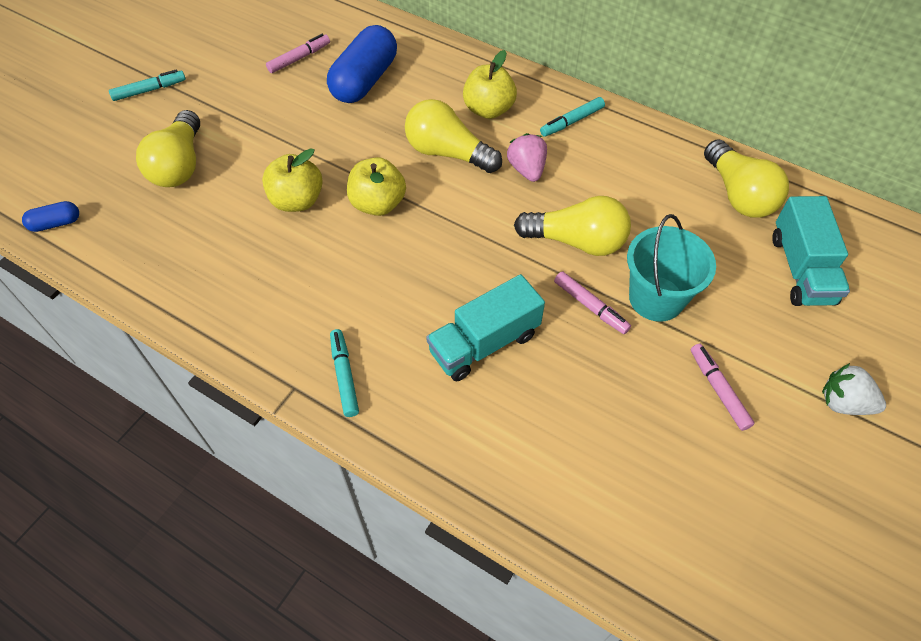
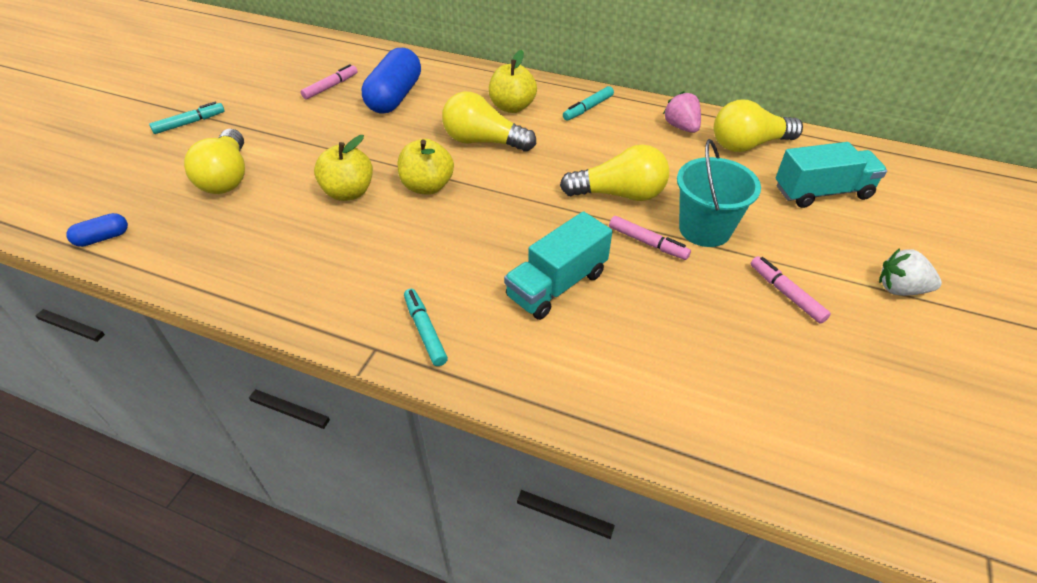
camera: 10 degrees left, 10 degrees down
pink strawberry [507,133,547,182] -> pink strawberry moved to [663,91,701,133]
yellow light bulb [704,139,789,218] -> yellow light bulb turned 105 degrees clockwise [714,100,803,152]
turquoise truck [772,196,850,306] -> turquoise truck turned 90 degrees counterclockwise [776,142,887,208]

